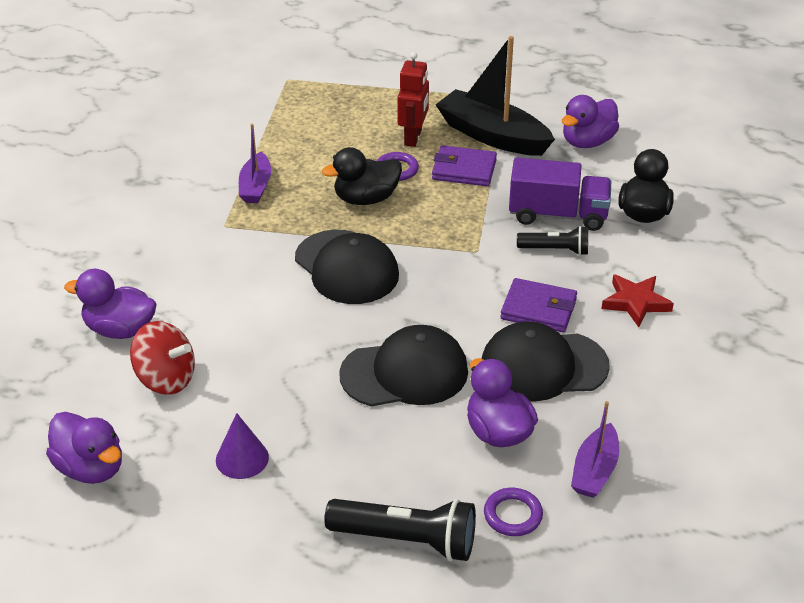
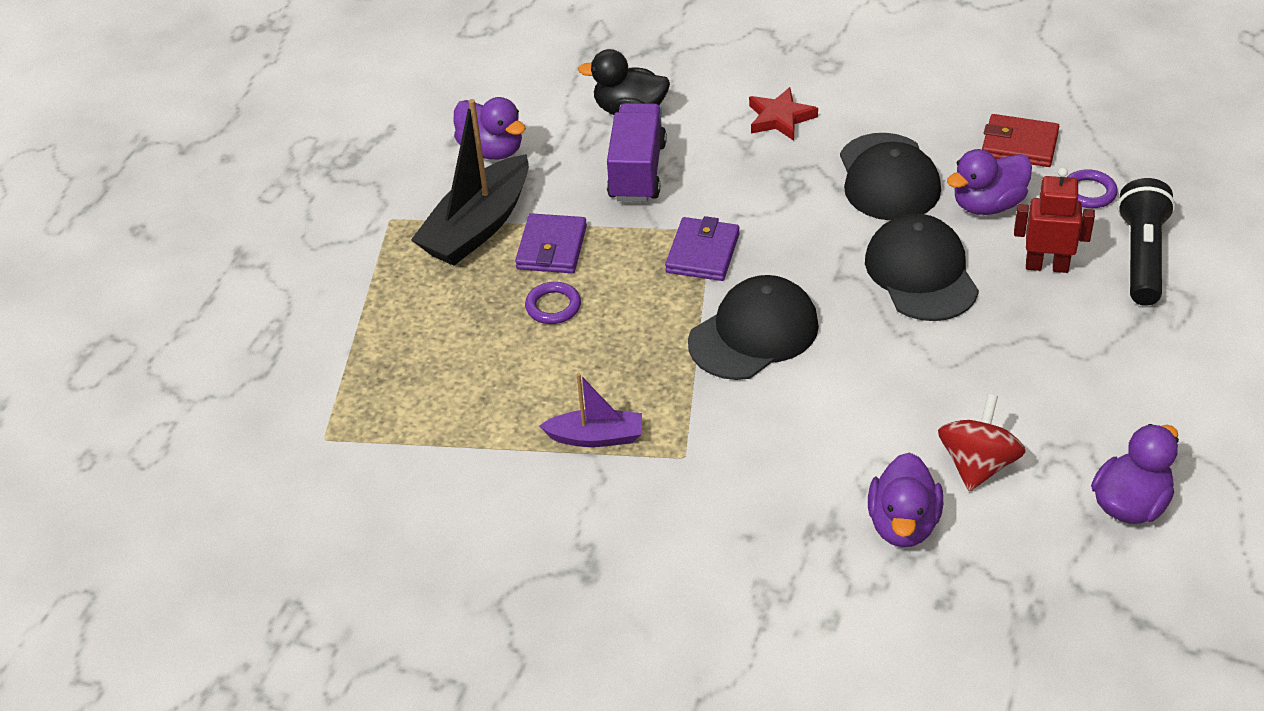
camera: 90 degrees left, 5 degrees up
purple cone [216,413,269,479] -> none
black duck [322,147,402,205] -> none
red robot [398,52,429,147] -> red robot moved to [1014,167,1095,273]
purple wallet [500,278,577,333] -> purple wallet moved to [665,216,740,281]
black flashlight [517,226,588,256] -> none
purple boat [571,401,619,498] -> red wallet [982,114,1059,167]

